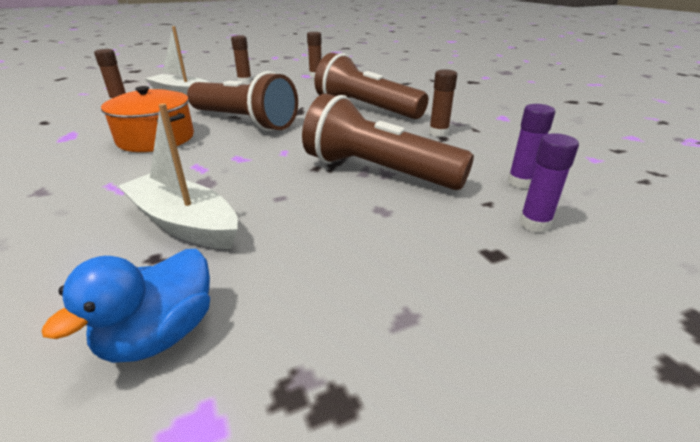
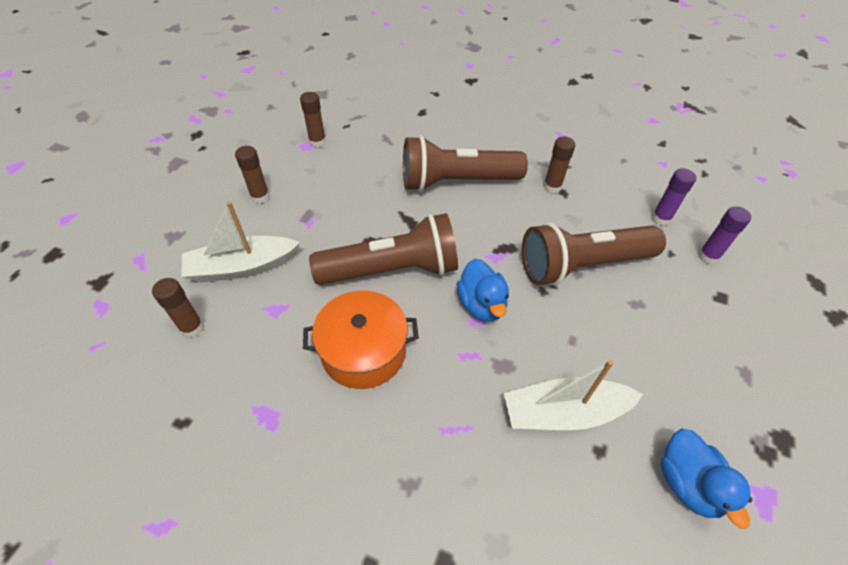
camera: 45 degrees left, 20 degrees up
none -> blue duck [457,259,509,322]

